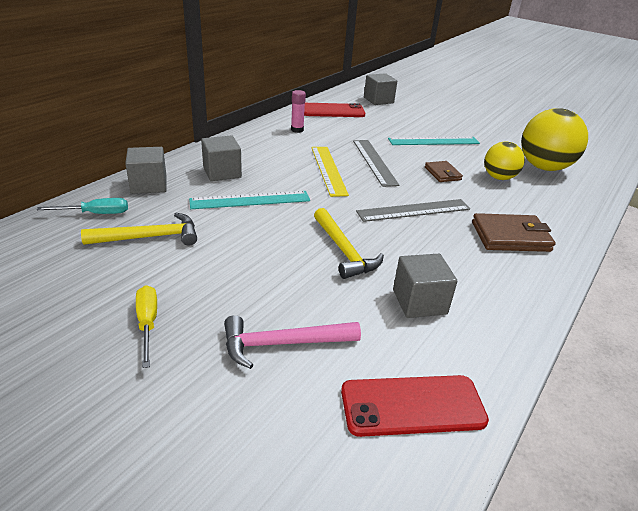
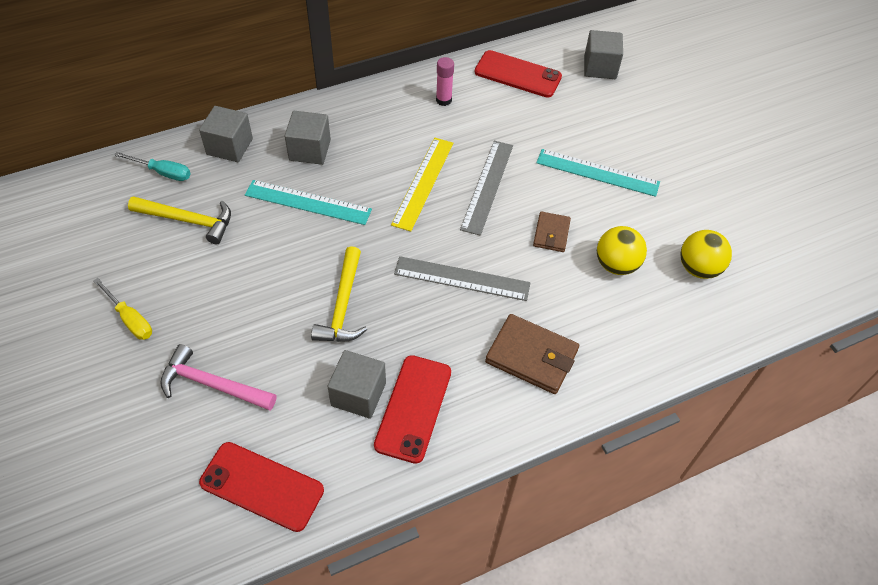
camera: 30 degrees right, 20 degrees up
yellow screwdriver [136,285,157,368] -> yellow screwdriver turned 120 degrees clockwise [93,278,152,340]
yellow ball [521,108,588,171] -> yellow ball [680,230,732,279], size x0.60
none -> red phone [374,355,451,464]

